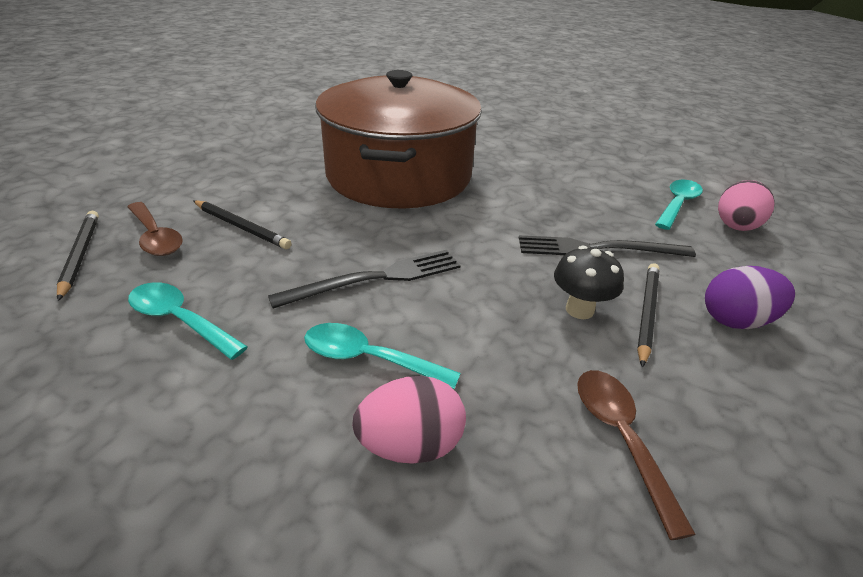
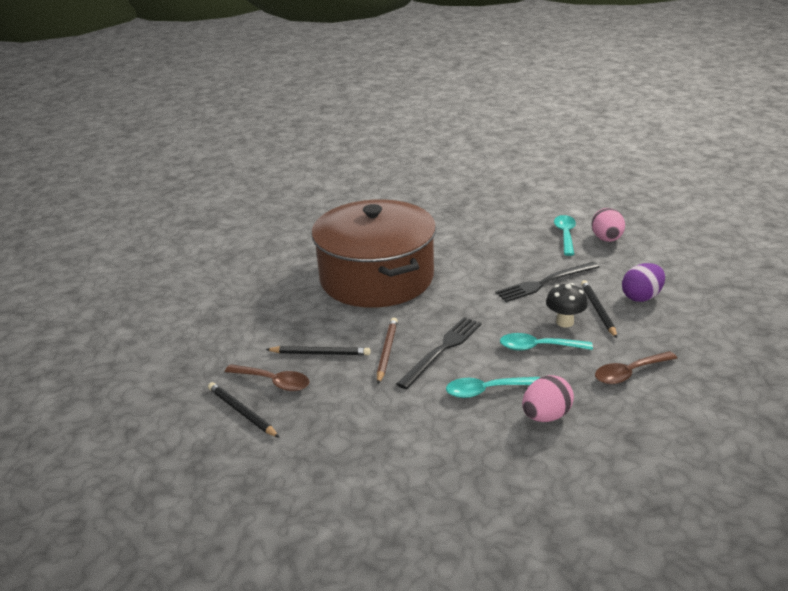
camera: 25 degrees left, 5 degrees down
turquoise spoon [128,282,248,360] -> turquoise spoon moved to [500,333,593,351]
brown spoon [577,370,696,540] -> brown spoon turned 75 degrees counterclockwise [595,351,677,384]
none -> brown pencil [377,318,398,384]

